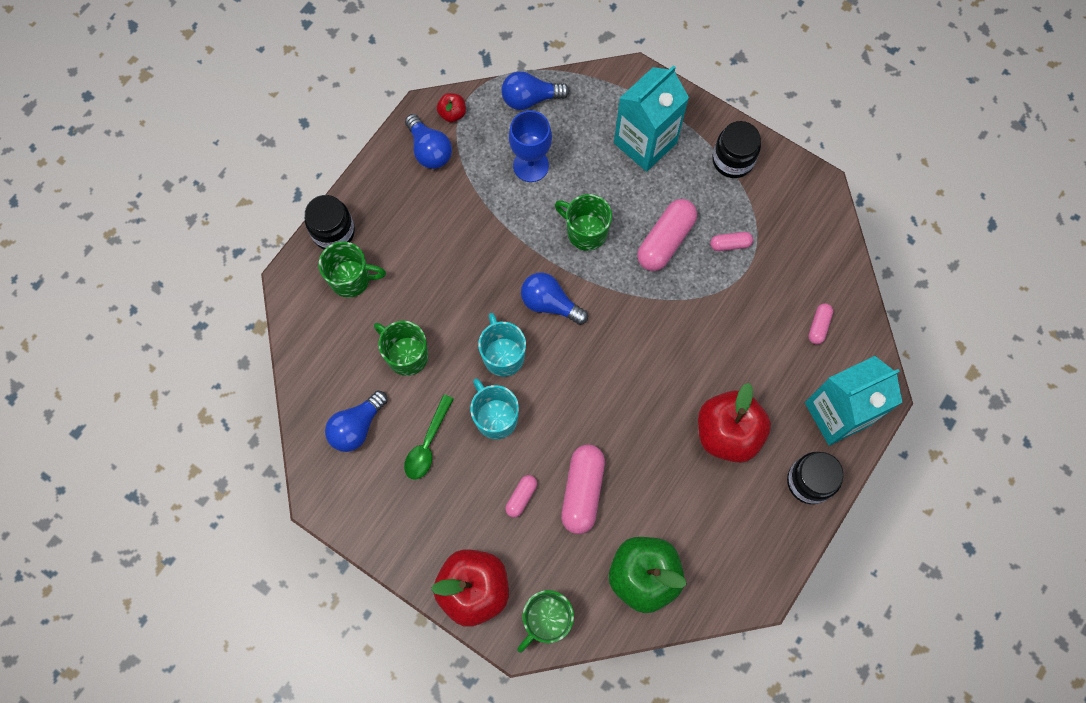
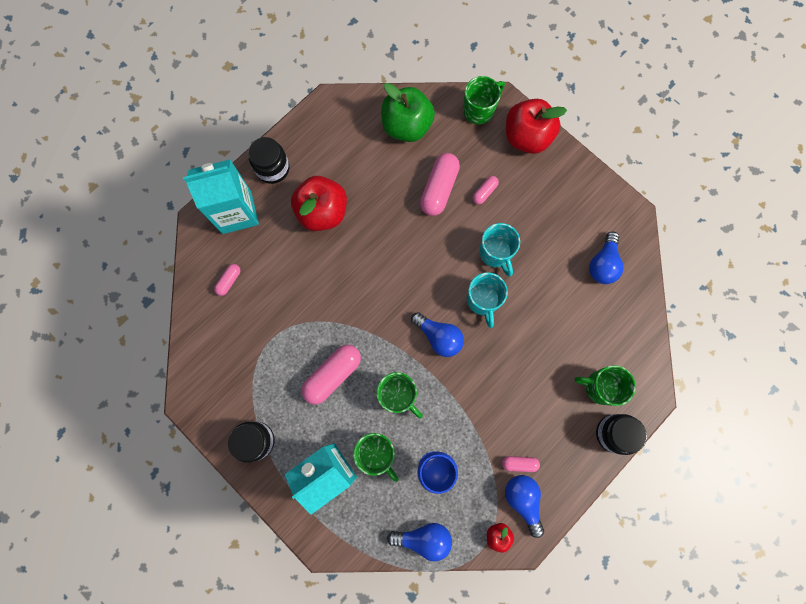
camera: 170 degrees left, 5 degrees up
blue light bulb [325,391,388,452] -> blue light bulb turned 150 degrees clockwise [589,231,624,284]
green mug [374,321,428,376] -> green mug moved to [353,433,398,482]
green spoon [404,394,454,480] -> none
pink capsule [710,232,753,251] -> pink capsule moved to [502,456,540,472]

